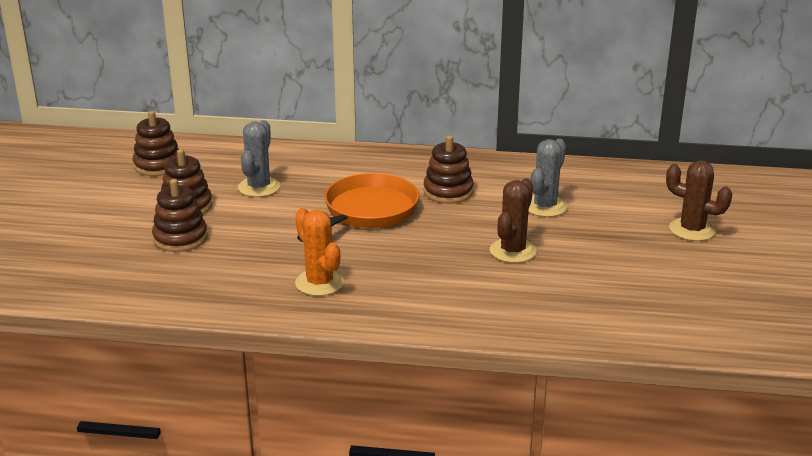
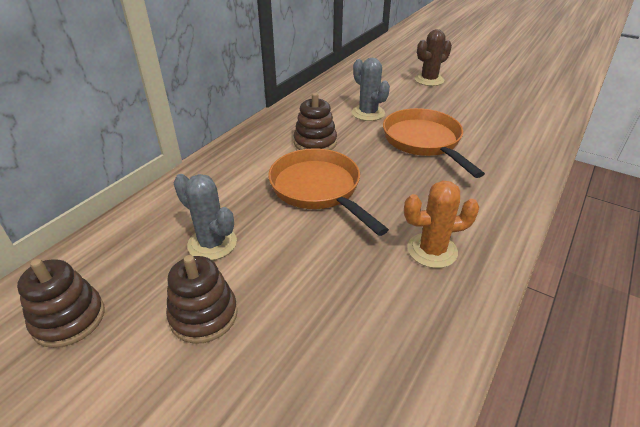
camera: 65 degrees left, 10 degrees up
brown stacking toy [152,179,208,252] -> none
brown cactus [490,178,537,263] -> orange pan [383,108,485,178]

